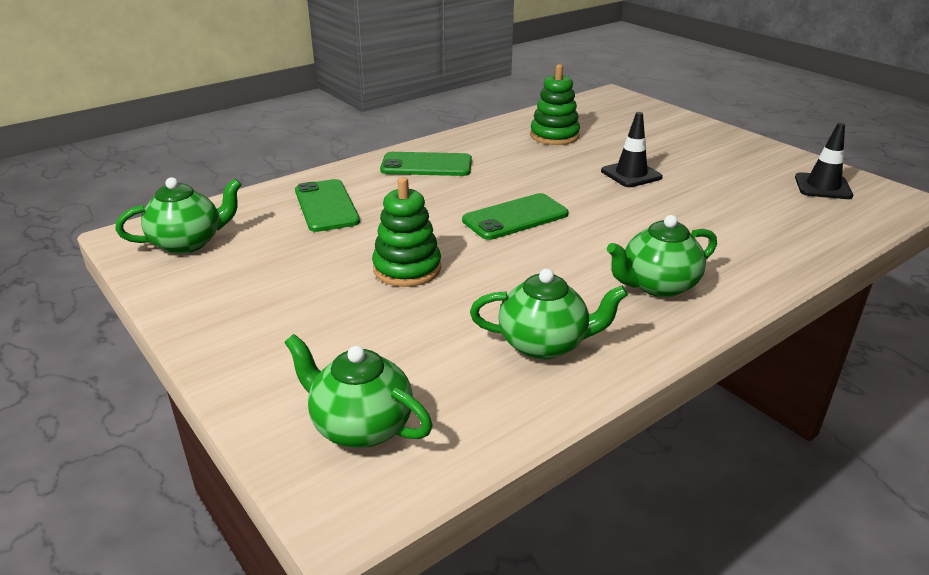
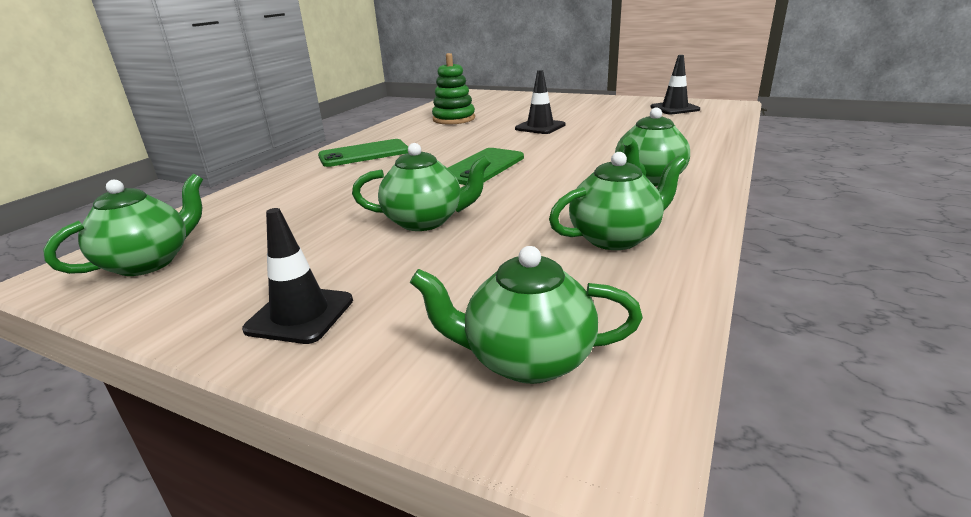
camera: 25 degrees left, 5 degrees down
green phone [295,179,360,232] -> none
green stacking toy [372,177,441,287] -> green teapot [352,143,491,231]
none -> black traffic cone [242,208,353,344]

